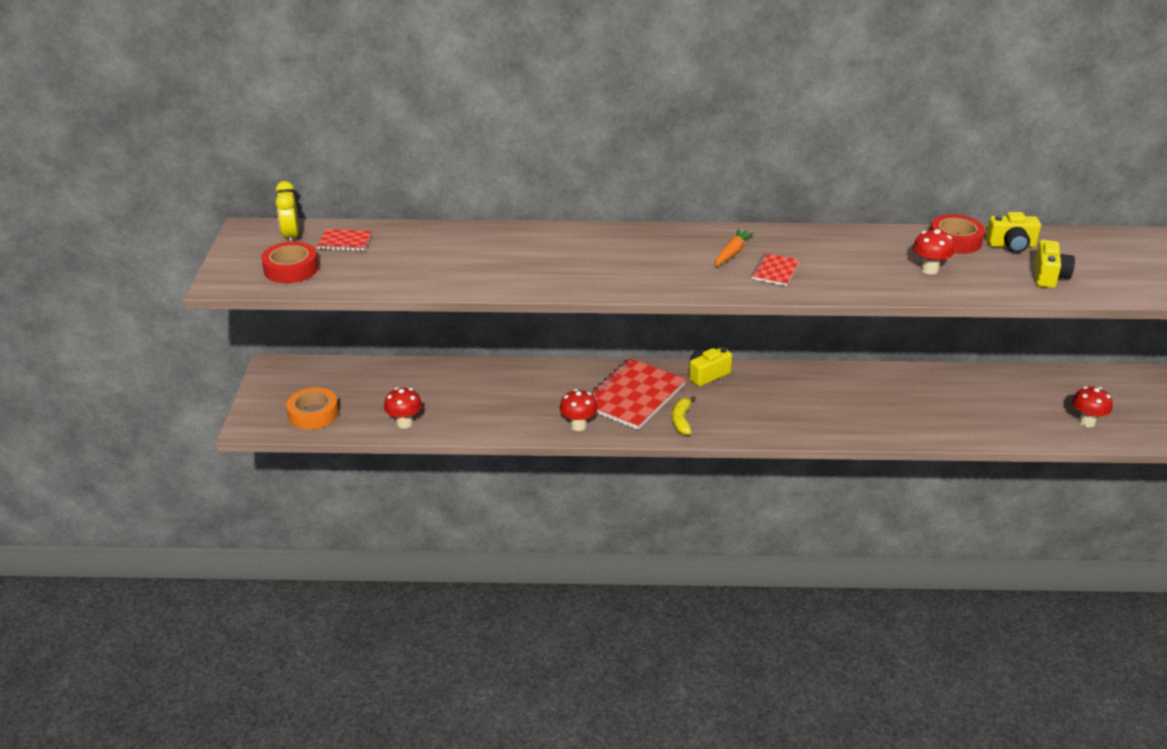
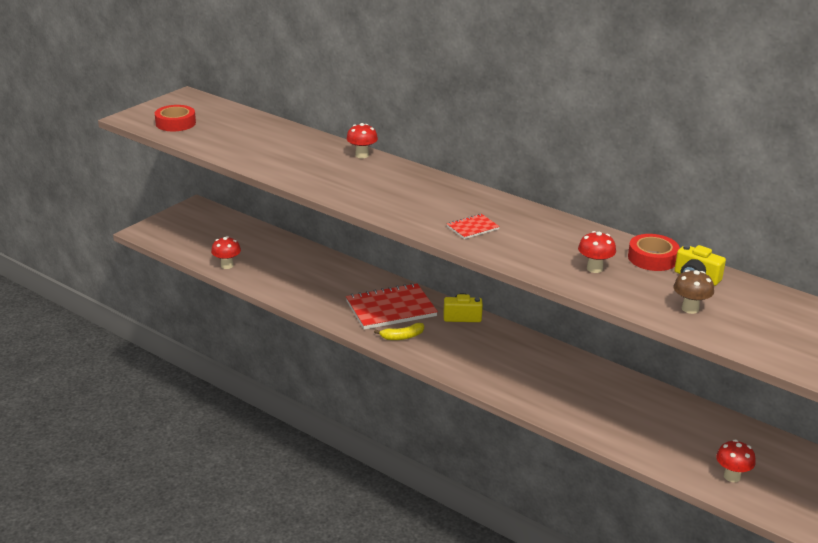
camera: 35 degrees right, 5 degrees down
yellow clock [276,181,299,242] -> none
orange tape [286,387,339,430] -> none
red notebook [317,229,372,251] -> none
red mushroom [559,389,598,431] -> red mushroom moved to [346,123,378,158]
yellow banana [672,396,696,435] -> yellow banana turned 150 degrees counterclockwise [374,323,424,340]
orange carrot [715,229,755,266] -> none
yellow camera [1034,240,1075,288] -> brown mushroom [673,270,714,314]

